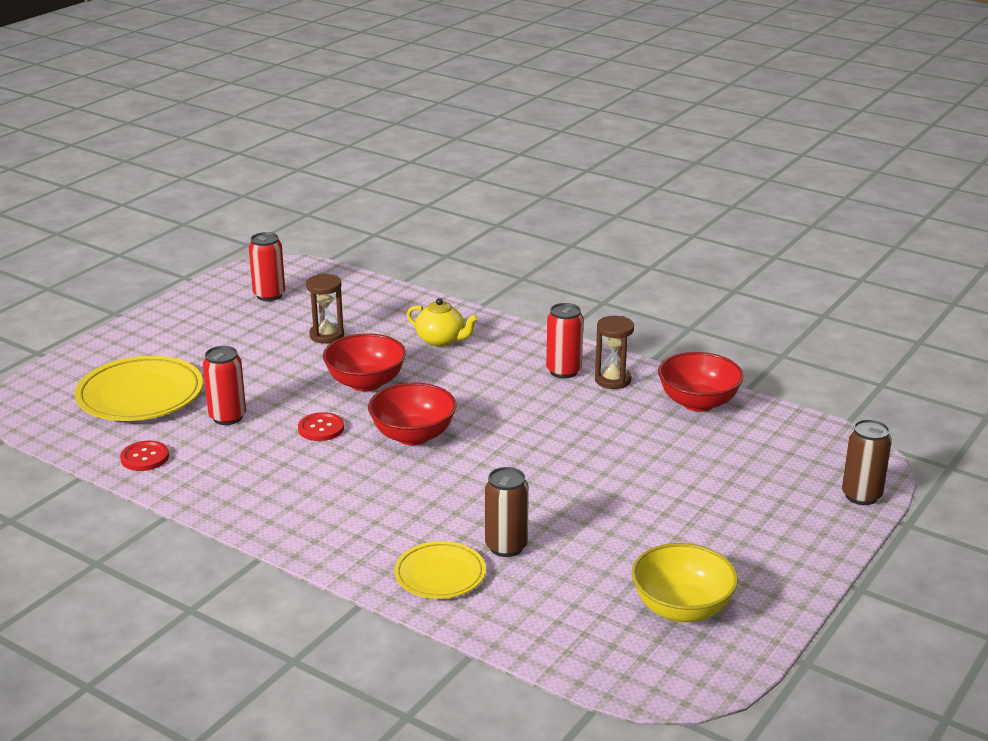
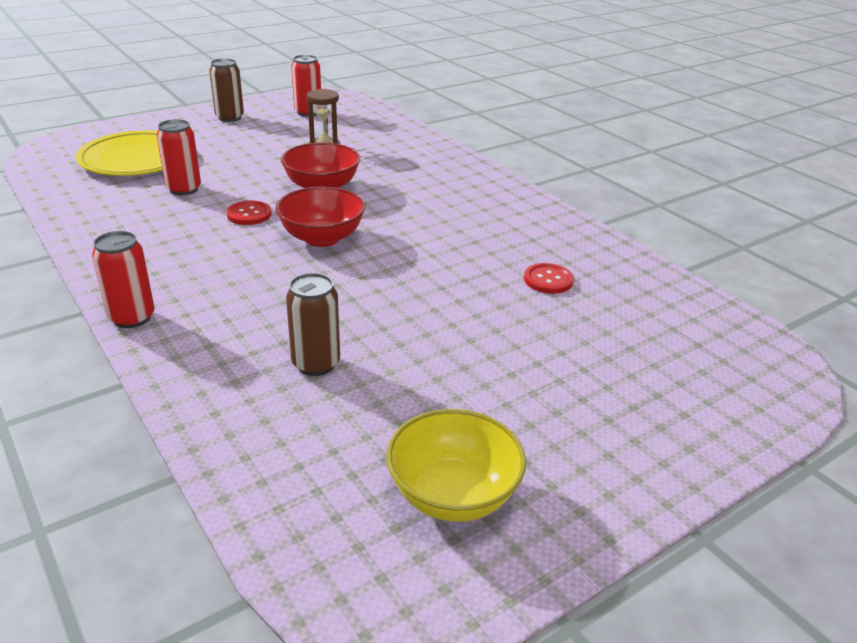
camera: 20 degrees right, 5 degrees up
red button [120,441,169,471] -> red button moved to [524,263,574,294]
yellow plate [394,541,486,599] -> none
yellow teapot [407,298,478,347] -> none
red can [546,303,583,378] -> red can moved to [92,231,154,328]
brown hourglass [595,316,634,389] -> none
red bowl [658,352,744,412] -> none
brown can [842,419,892,505] -> brown can moved to [209,58,244,122]

